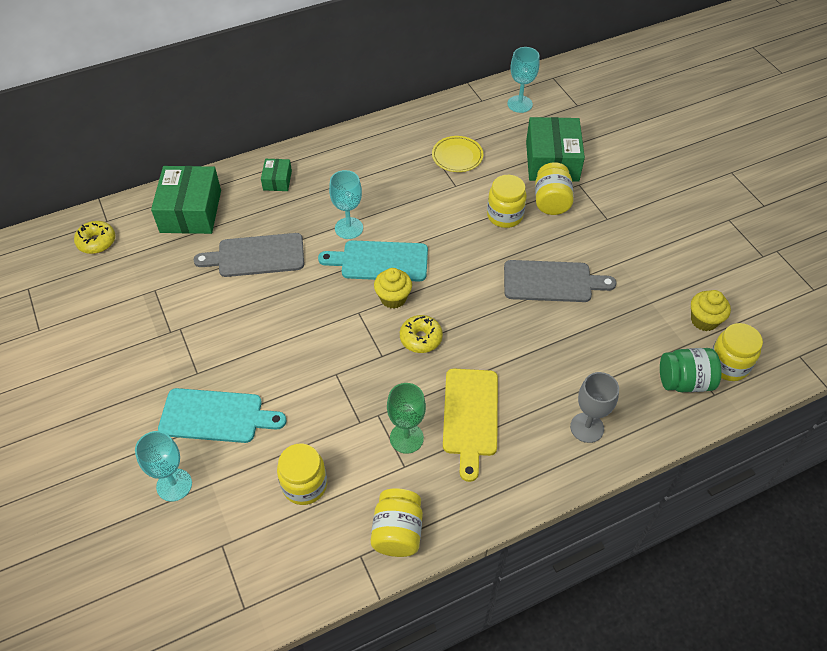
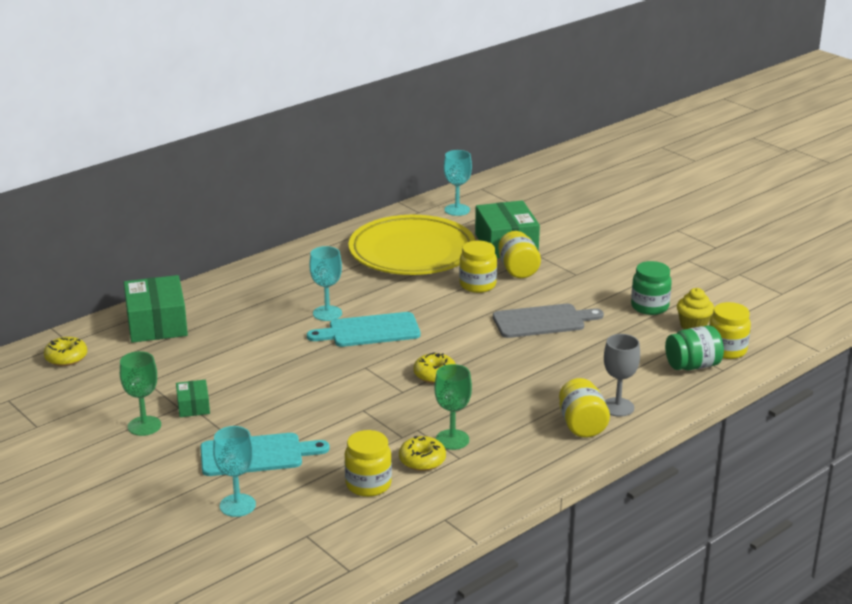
camera: 15 degrees left, 25 degrees down
grey cutting board [194,233,304,277] -> none
green box [261,159,292,191] -> green box moved to [176,380,210,417]
yellow jar [371,488,423,557] -> yellow jar moved to [559,378,610,438]
yellow cupcake [374,268,412,309] -> none
yellow plate [432,136,483,172] -> yellow plate [348,215,476,275], size x2.42
yellow cutting board [443,369,498,482] -> none
none -> green goblet [120,351,161,436]
none -> yellow donut [399,436,446,471]
none -> green jar [631,261,672,315]

